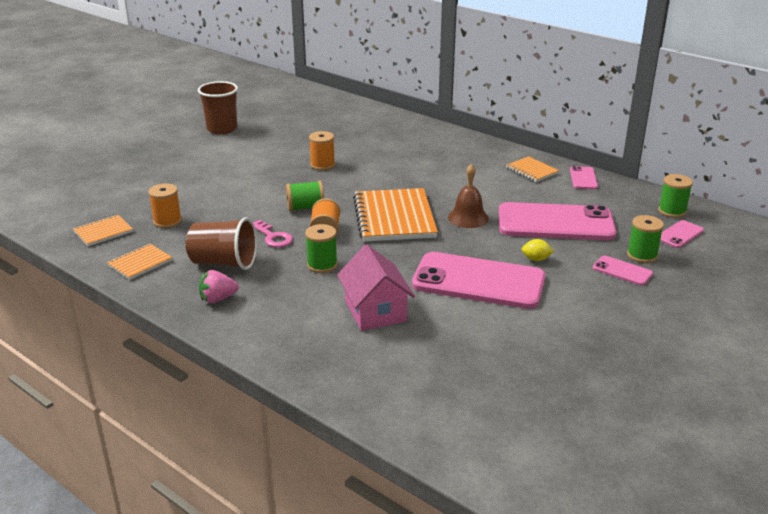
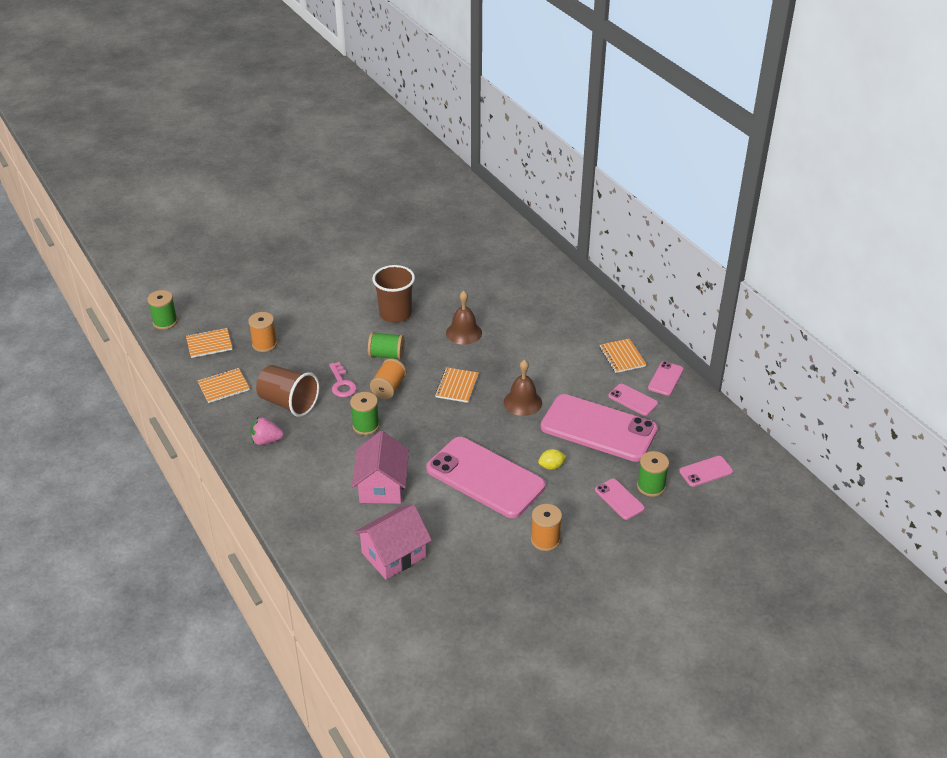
camera: 20 degrees right, 10 degrees up
brown cup [198,81,238,134] -> brown cup moved to [372,265,415,323]
orange spool [309,131,335,170] -> orange spool moved to [531,504,562,551]
orange notebook [353,188,438,242] -> orange notebook [435,367,479,403], size x0.50
yellow lemon [522,239,554,261] -> yellow lemon turned 45 degrees counterclockwise [538,449,566,470]
green spool [658,174,693,218] -> green spool moved to [147,290,178,330]
none -> pink house [354,504,432,580]
none -> brown bell [446,291,482,345]
none -> pink phone [608,384,658,416]

